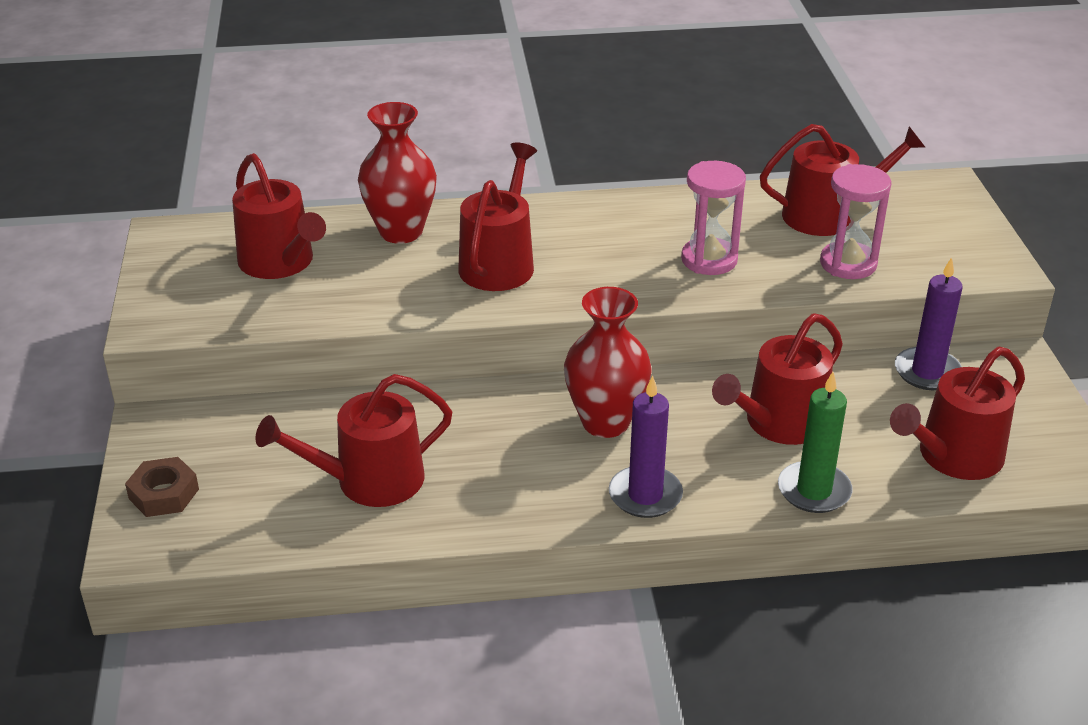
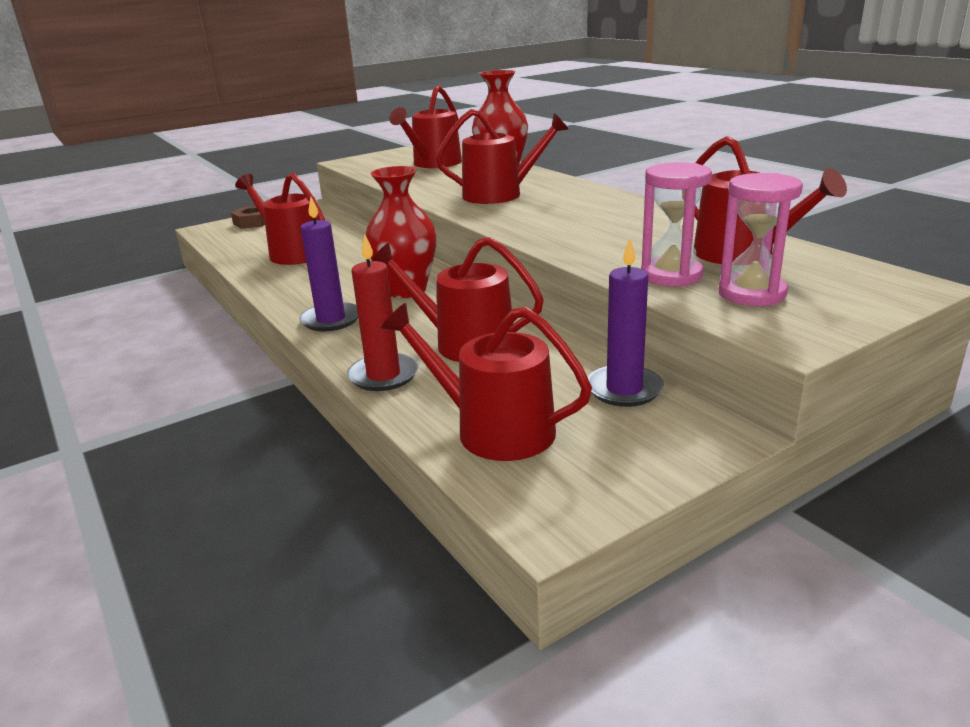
camera: 65 degrees right, 10 degrees down
pink hourglass [681,161,746,275] -> pink hourglass moved to [719,173,803,306]
green candle [778,372,853,513] -> red candle [347,235,419,391]

